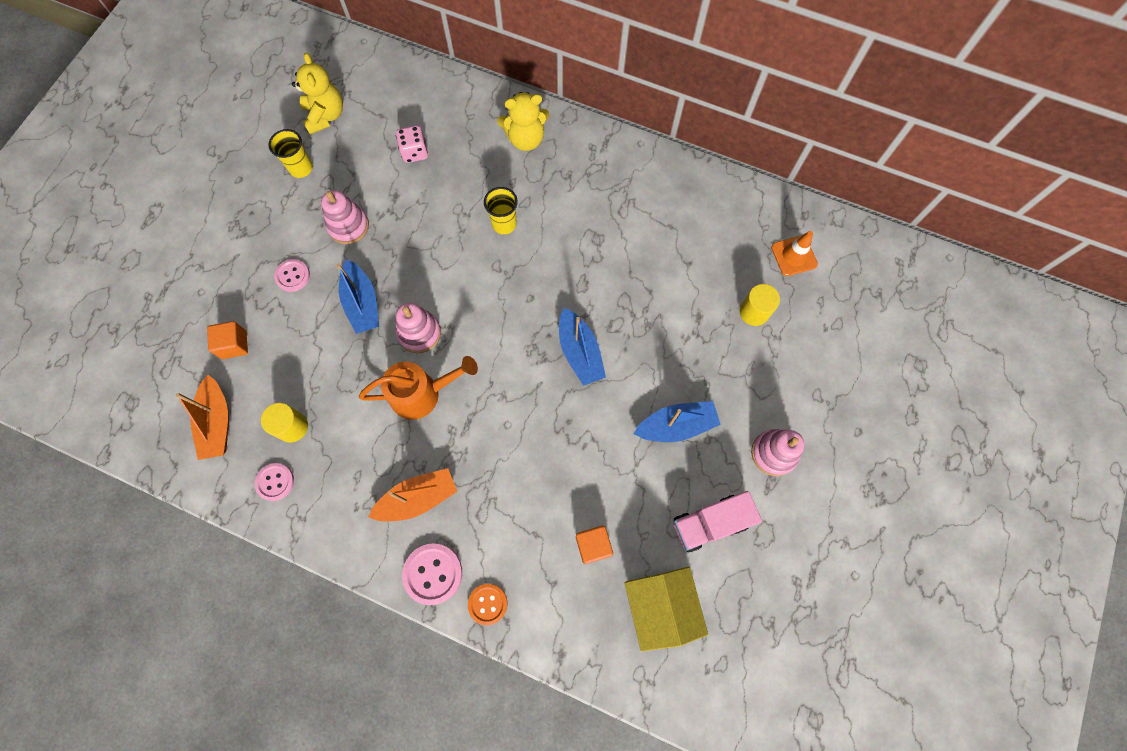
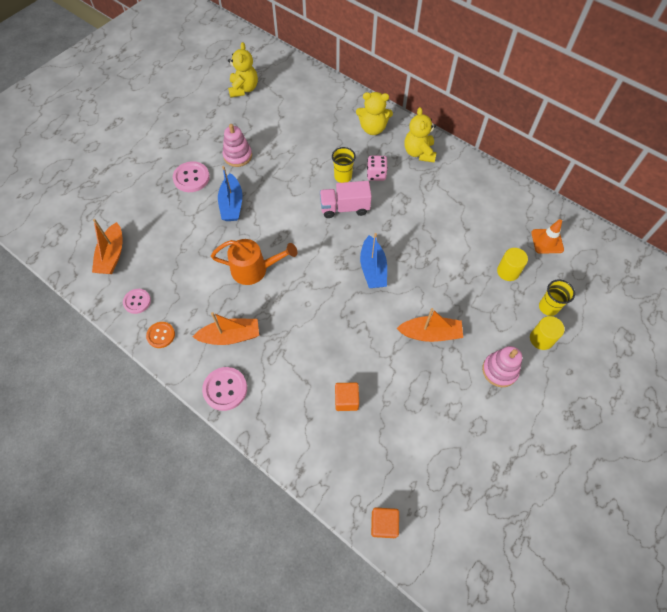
camera: 15 degrees right, 10 degrees down
orange cube [207,321,248,359] -> orange cube moved to [371,507,399,538]
yellow cylinder [261,403,308,442] -> yellow cylinder moved to [530,316,565,350]
yellow cup [268,129,313,178] -> yellow cup moved to [539,279,575,316]
pink button [274,259,310,292] -> pink button [173,161,210,192], size x1.51
pink dice [396,125,428,163] -> pink dice moved to [367,156,388,181]
pink stacking toy [396,303,441,353] -> none
orange button [468,584,507,625] -> orange button moved to [146,322,175,348]
yellow house [624,567,708,651] -> none
blue boat [633,401,721,442] -> orange boat [397,308,463,342]
pink truck [673,491,762,552] -> pink truck moved to [320,181,372,218]
none -> yellow teddy bear [405,107,437,163]

